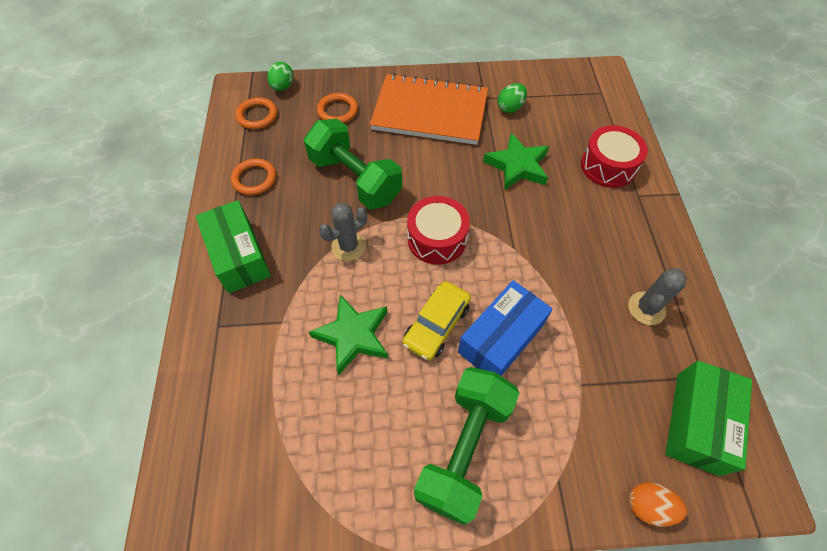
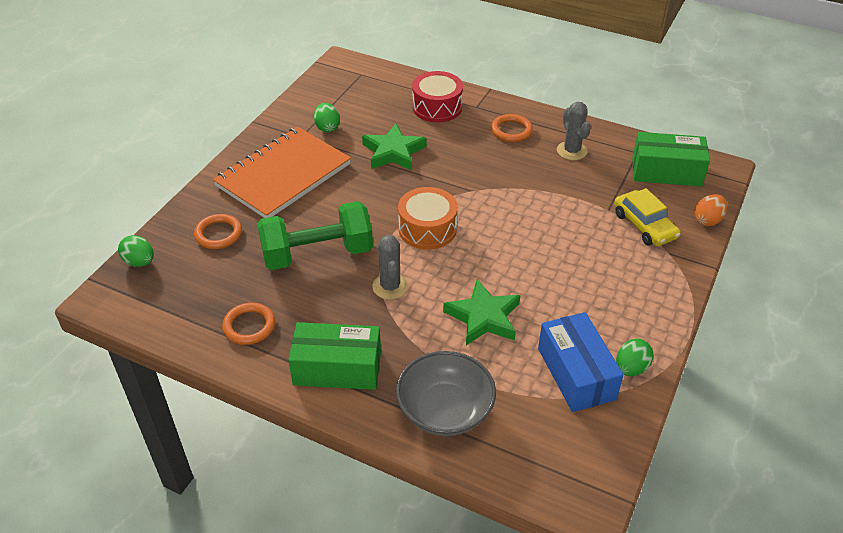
camera: 60 degrees left, 15 degrees down
orange ring [235,97,277,129] -> orange ring moved to [491,114,533,142]
yellow car [402,281,471,361] -> yellow car moved to [614,188,680,246]
red drum [407,196,470,265] -> orange drum [398,187,458,250]
green dumbbell [414,367,520,525] -> none
blue box [458,280,553,376] -> blue box moved to [538,312,624,412]
green box [666,361,752,476] -> green box turned 45 degrees counterclockwise [632,132,710,187]
none -> grey bowl [396,351,496,436]
none -> green egg [616,339,653,376]

